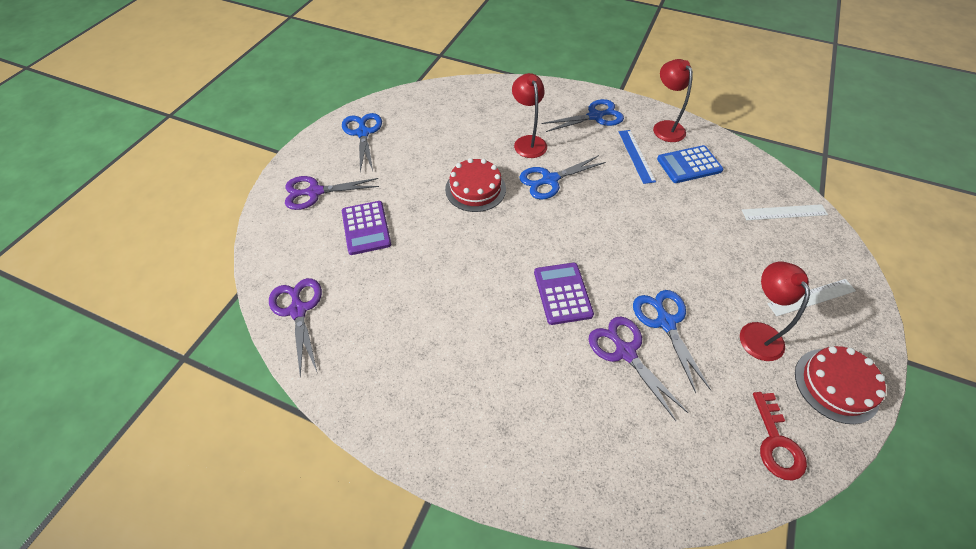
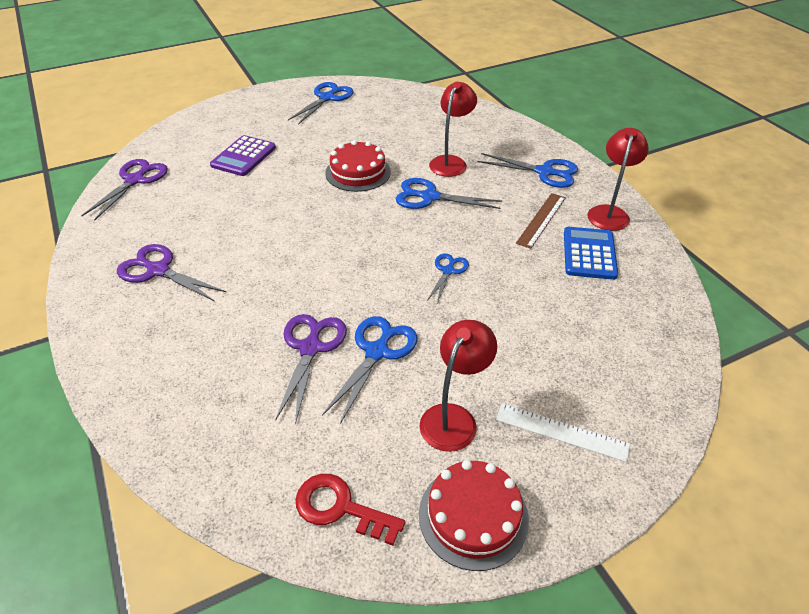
camera: 40 degrees right, 10 degrees down
purple scissors [285,176,379,210] -> purple scissors moved to [117,244,226,302]
purple calculator [534,263,594,325] -> none
blue ruler [619,130,656,184] -> brown ruler [516,193,566,249]
blue calculator [657,145,723,183] -> blue calculator turned 75 degrees clockwise [564,227,618,280]
white ruler [742,204,828,220] -> none
red key [753,392,807,481] -> red key turned 75 degrees clockwise [296,474,405,546]
none -> blue scissors [427,254,469,303]

